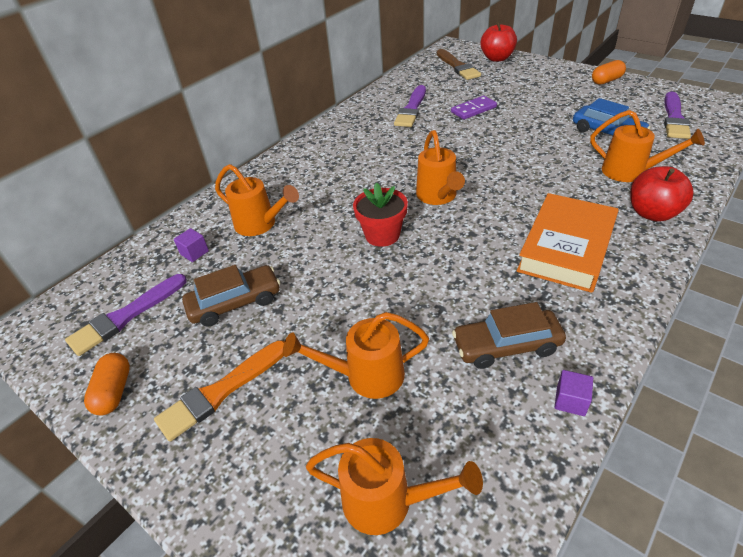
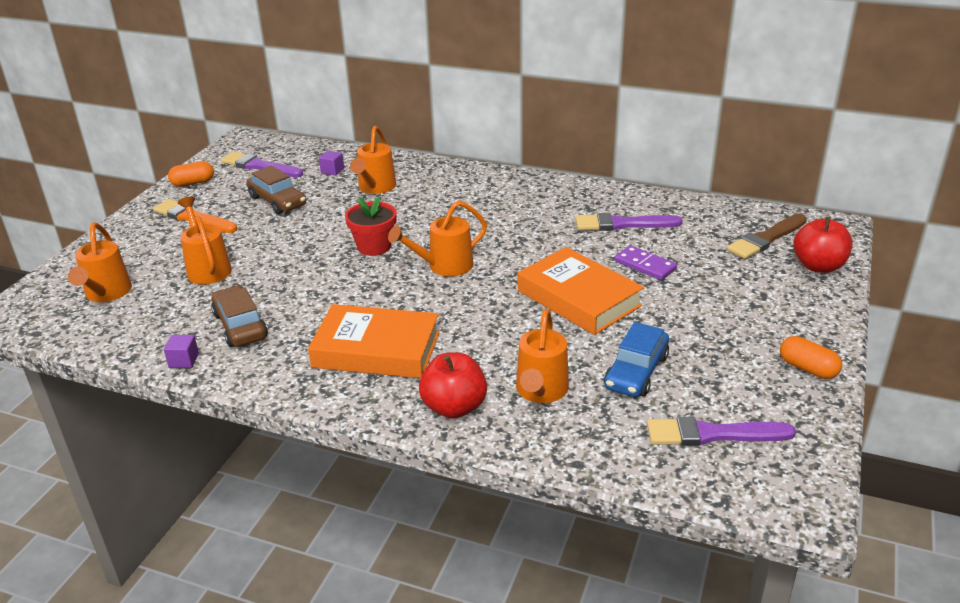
camera: 70 degrees right, 10 degrees down
none -> orange book [518,247,644,335]

